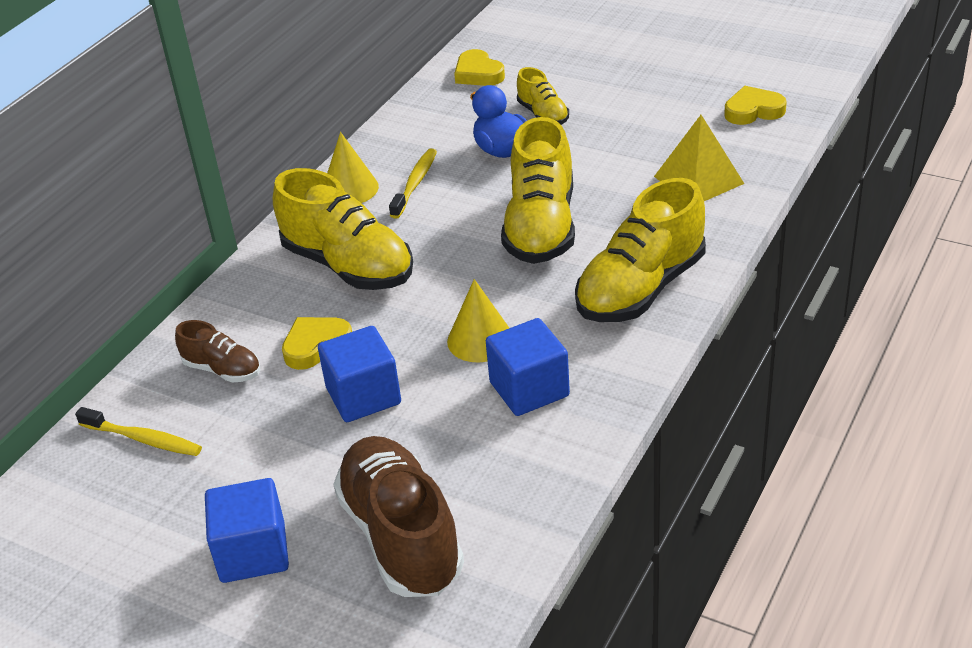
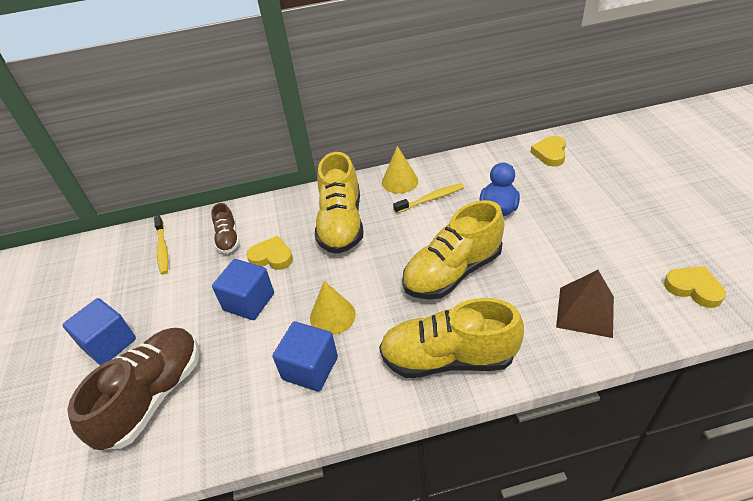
camera: 50 degrees right, 5 degrees up
yellow shoe [517,67,569,125] -> none
yellow pyramid [654,115,744,201] -> brown pyramid [556,270,614,338]

